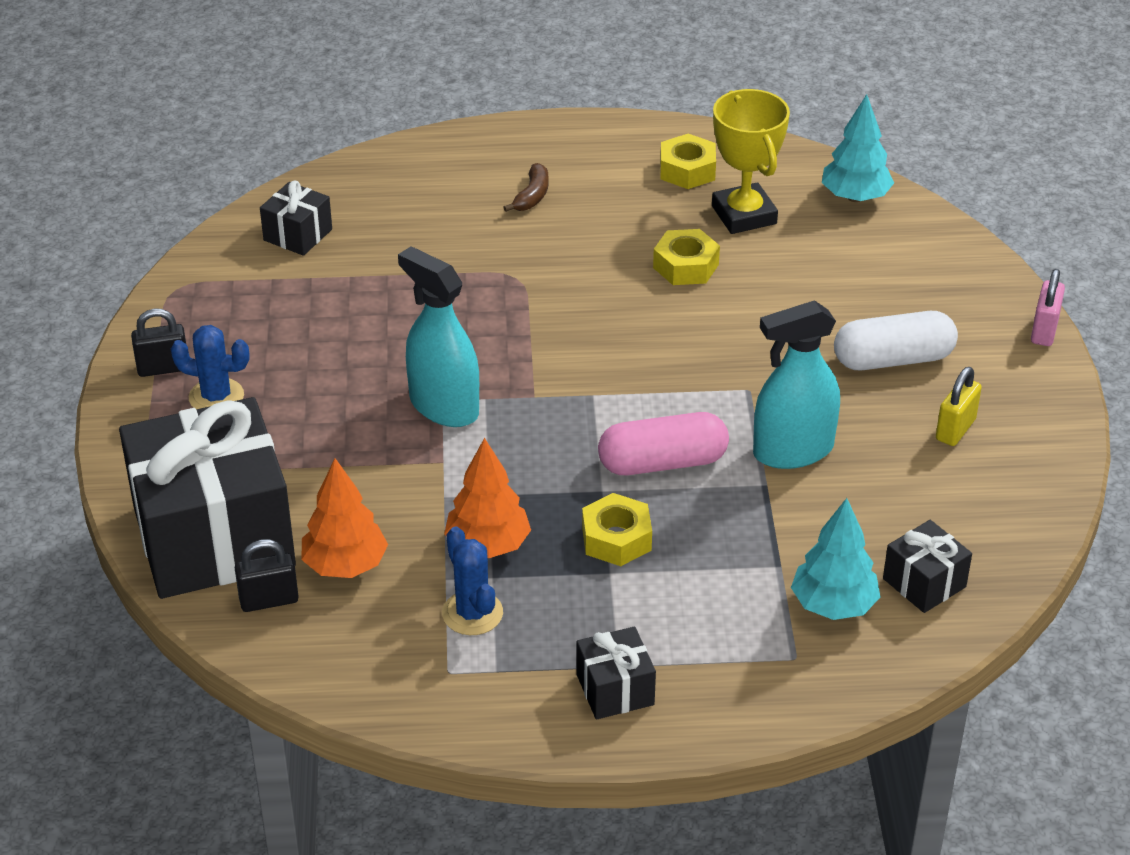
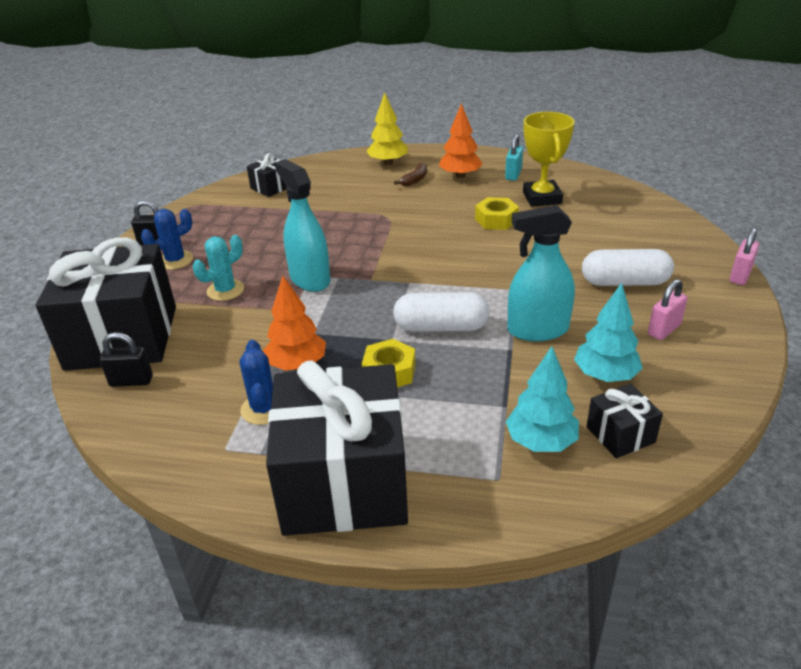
camera: 15 degrees right, 5 degrees down
blue cactus [171,325,249,409] -> blue cactus turned 60 degrees counterclockwise [141,209,193,270]
orange tree [301,458,388,578] -> orange tree moved to [439,103,483,178]
black gift [576,627,656,720] -> black gift [266,360,408,536], size x2.34
pink capsule [598,412,729,475] -> white capsule [393,292,490,332]
yellow nut [660,134,716,189] -> turquoise padlock [505,134,523,181]
turquoise tree [822,94,894,202] -> turquoise tree moved to [574,283,643,382]
yellow padlock [936,367,982,446] -> pink padlock [648,279,688,340]
none -> turquoise cactus [193,235,244,301]
none -> yellow tree [366,93,408,165]

